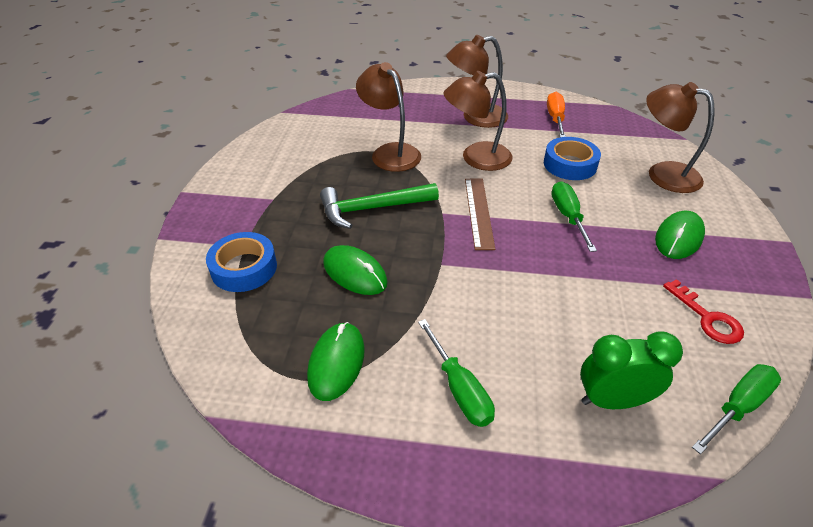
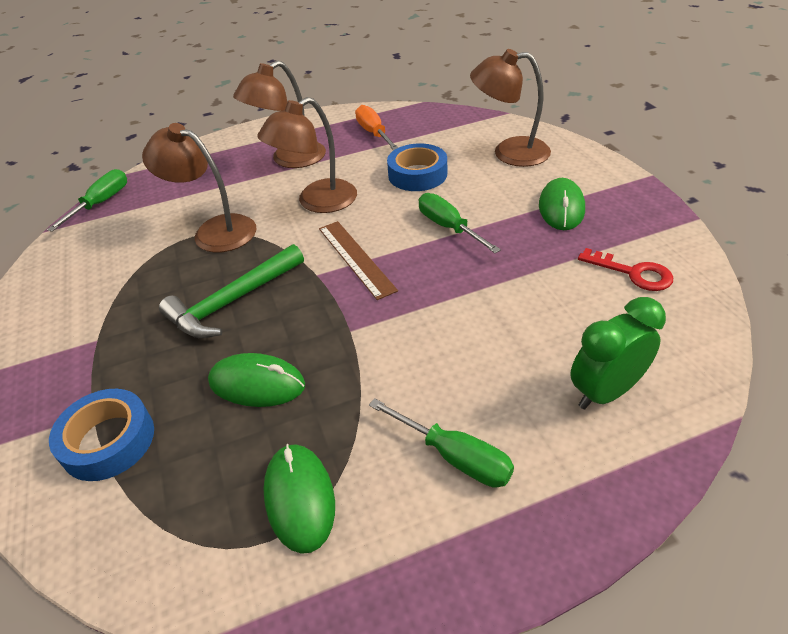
camera: 25 degrees left, 0 degrees up
green screwdriver [692,364,781,454] -> green screwdriver moved to [47,169,127,232]

